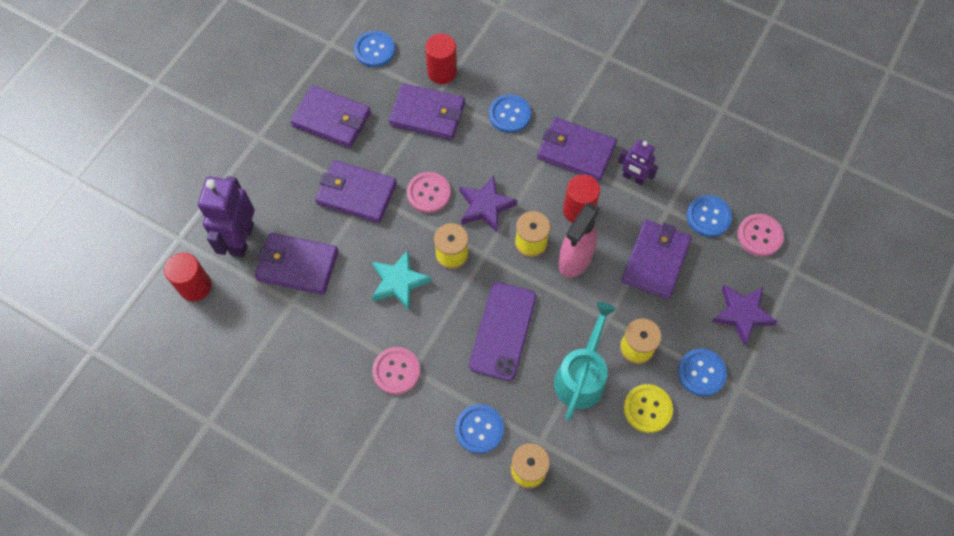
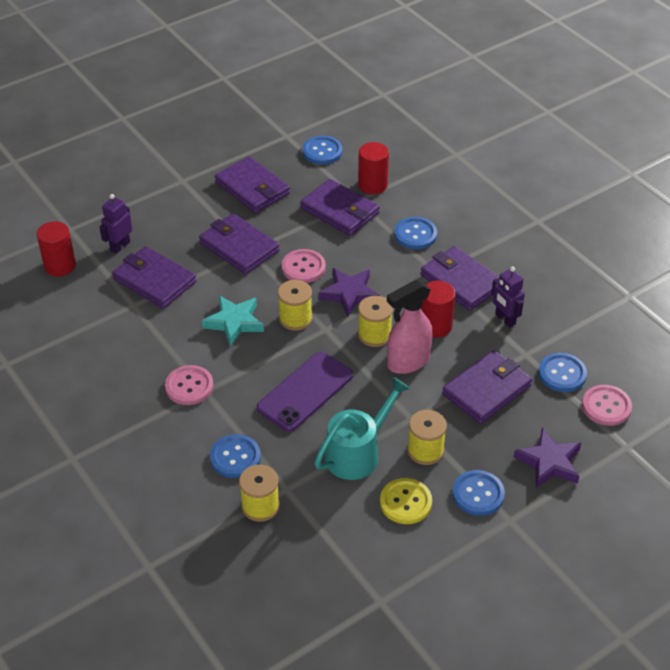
camera: 25 degrees right, 20 degrees down
purple robot [198,176,255,257] -> purple robot [99,194,132,254], size x0.59

